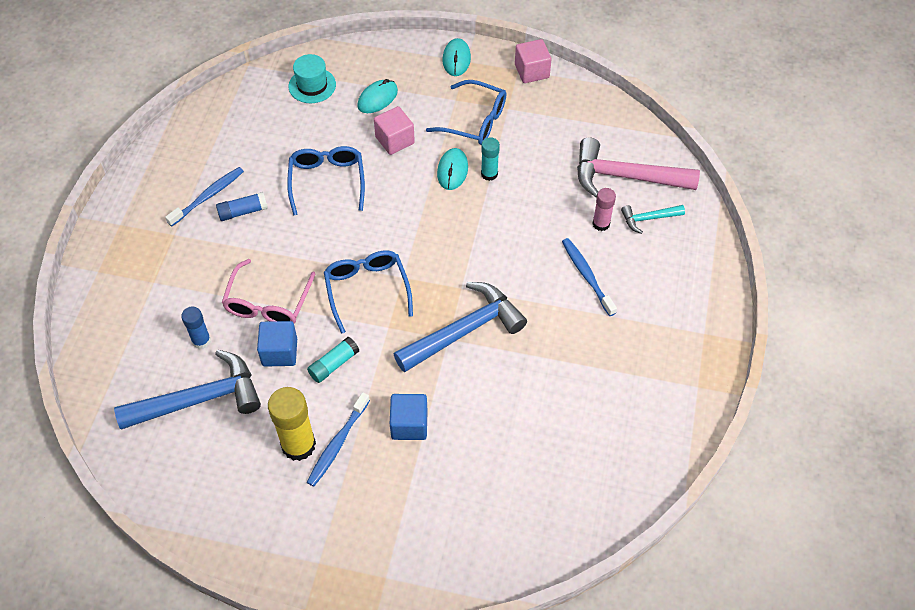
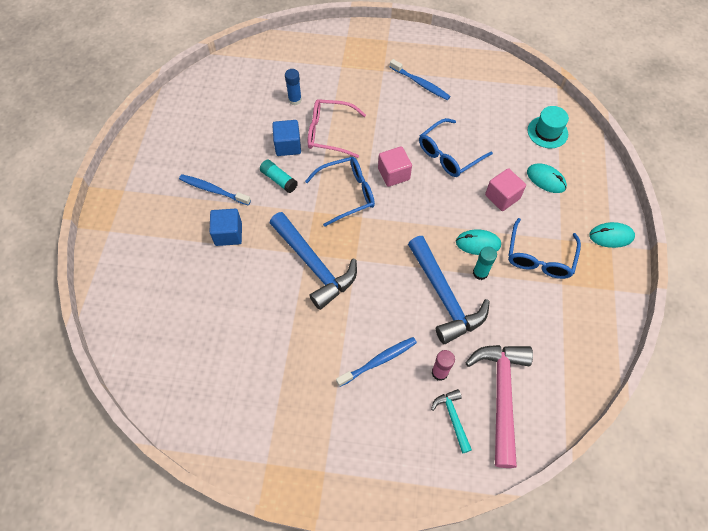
camera: 85 degrees right, 5 degrees up
blue hammer [114,350,261,430] -> blue hammer moved to [408,236,490,344]
blue glue stick [216,192,268,221] -> none
yellow glue stick [268,387,316,461] -> none
blue glasses [287,146,365,216] -> blue glasses turned 150 degrees clockwise [419,118,493,177]
pink cube [515,39,552,83] -> pink cube moved to [378,146,412,187]

